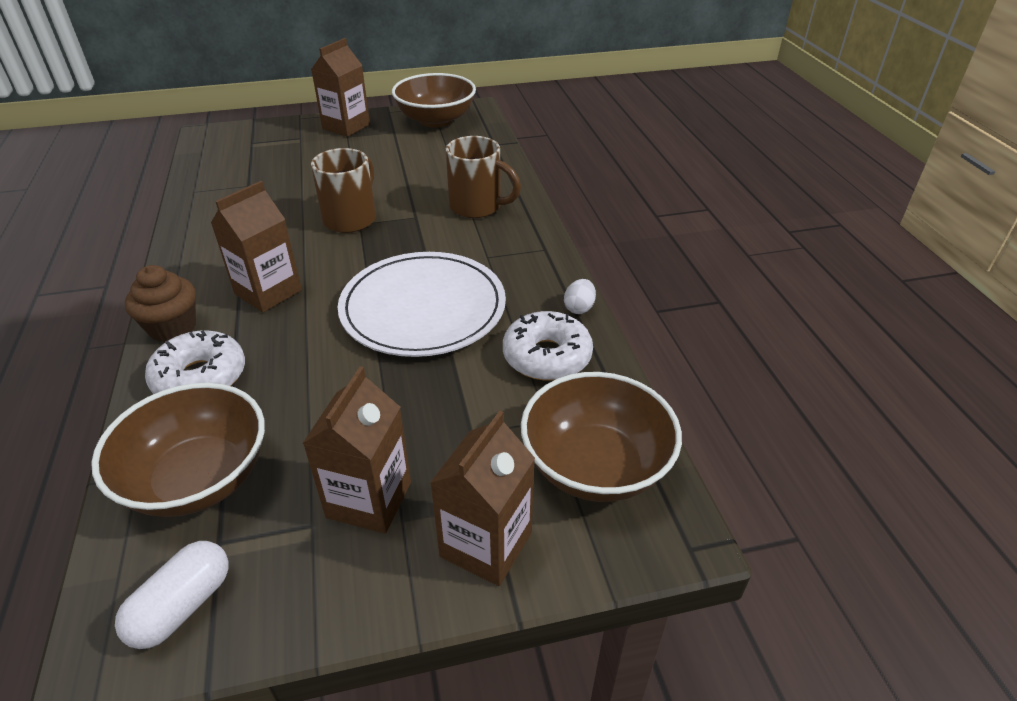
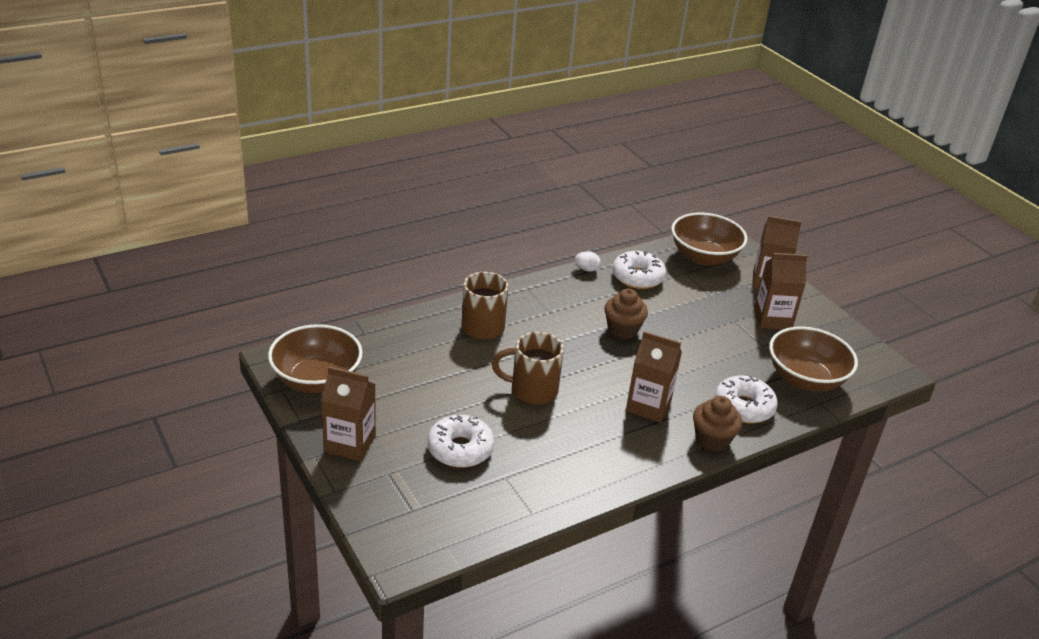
camera: 110 degrees left, 5 degrees down
white capsule [115,541,229,649] -> none
white plate [338,252,506,357] -> brown cupcake [604,288,648,339]
none -> white donut [427,415,494,468]

